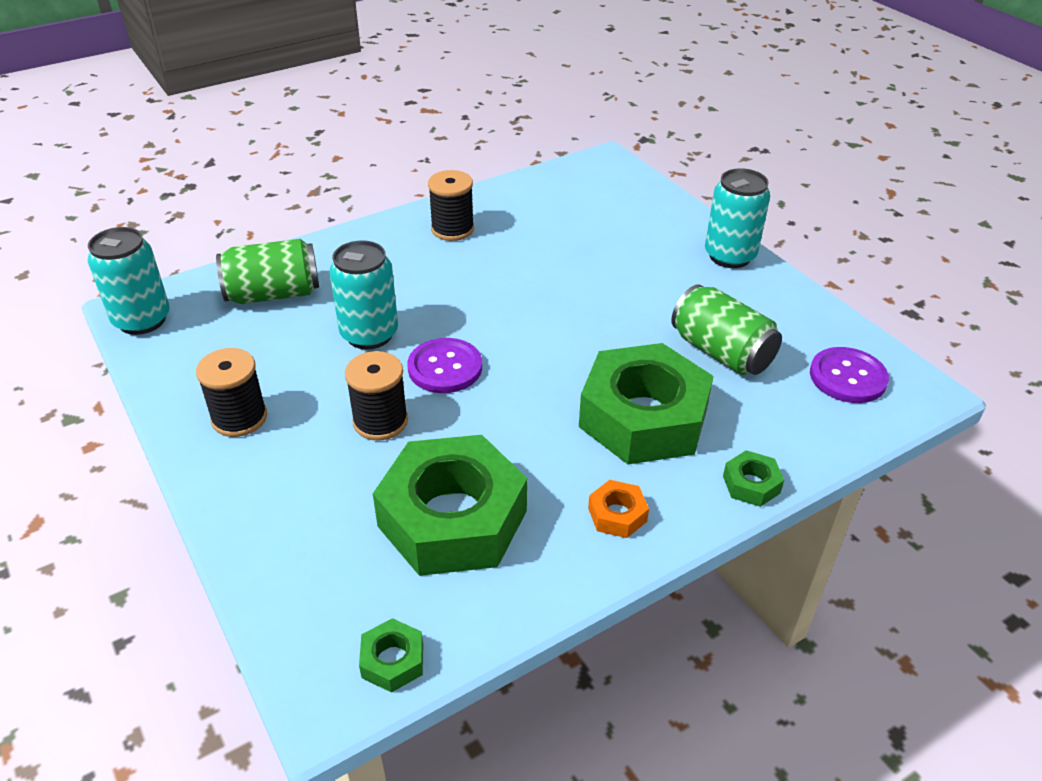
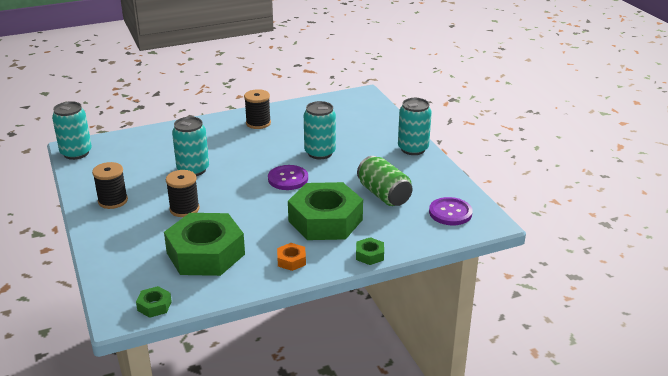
camera: 10 degrees right, 10 degrees down
green can [216,239,319,304] -> none
purple button [407,338,482,393] -> purple button moved to [268,165,308,190]
none -> turquoise can [304,101,336,159]

